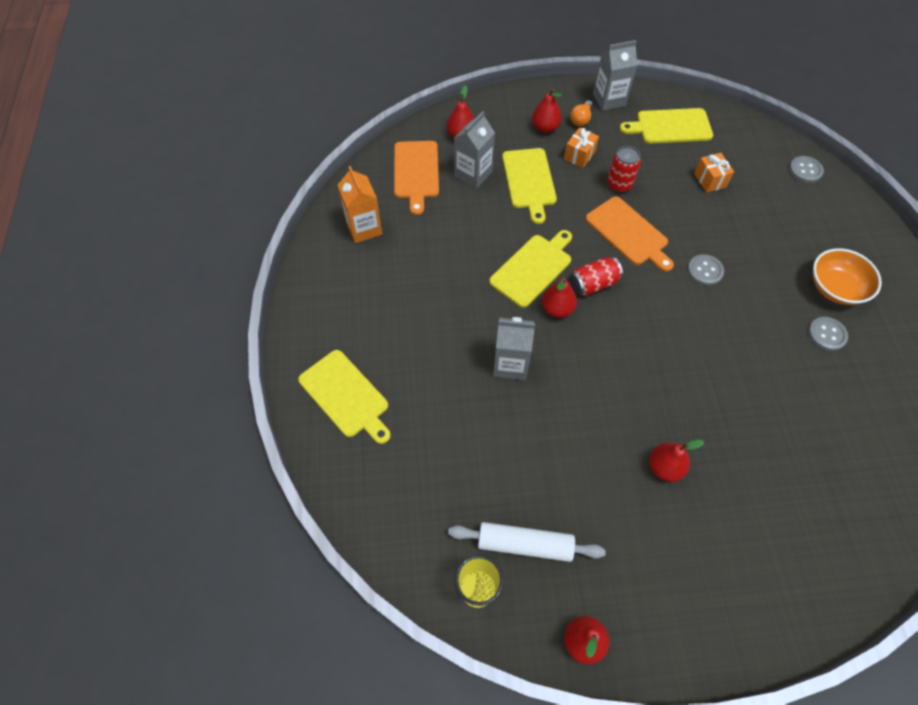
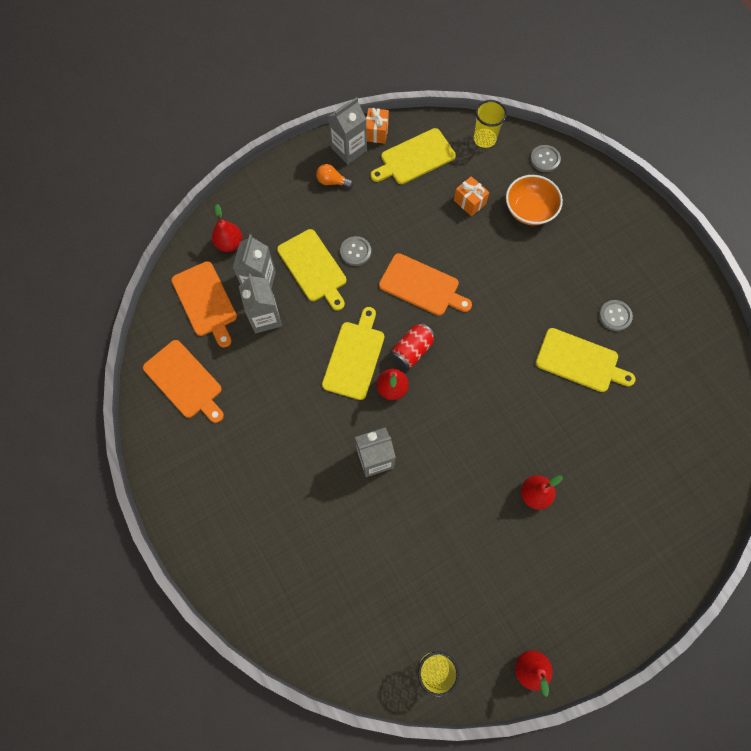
camera: 25 degrees left, 10 degrees up
yellow cutting board [298,350,391,444] -> yellow cutting board moved to [536,328,636,392]
orange carton [338,166,382,243] -> orange cutting board [143,340,224,423]
white rolling pin [448,522,606,562] -> none
red pear [532,89,562,133] -> none
orange gift [564,127,599,168] -> orange gift moved to [366,108,389,144]
orange light bulb [570,100,593,126] -> orange light bulb turned 105 degrees clockwise [316,164,353,188]
red can [607,146,641,193] -> none
grey button [687,254,724,286] -> grey button moved to [340,236,371,266]
orange bowl [813,248,882,305] -> orange bowl moved to [506,175,563,225]
none -> grey carton [239,274,282,333]
none -> yellow cup [474,100,507,148]

